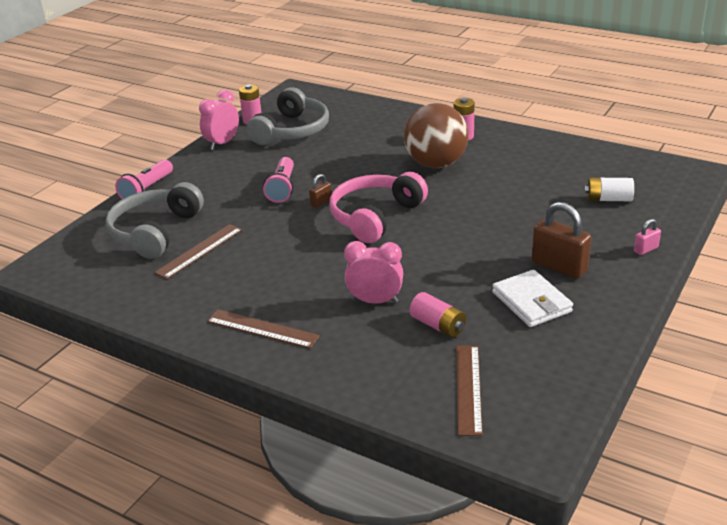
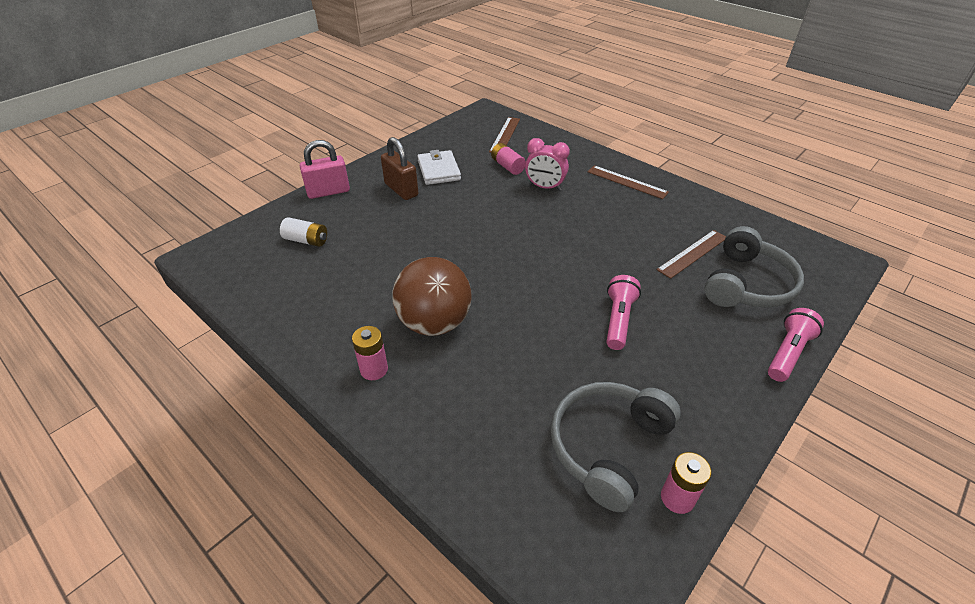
camera: 170 degrees left, 10 degrees up
pink clock [199,90,239,150] -> none
brown padlock [309,174,332,208] -> none
pink headphones [330,172,428,243] -> none
pink padlock [634,219,661,255] -> pink padlock [300,140,350,199], size x2.04

